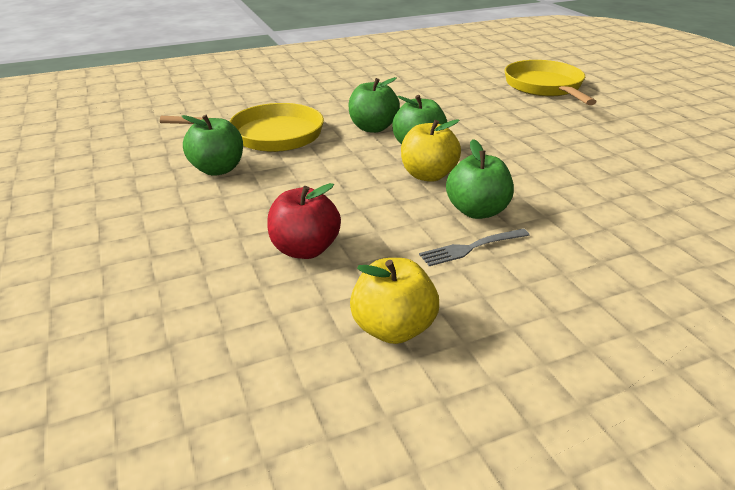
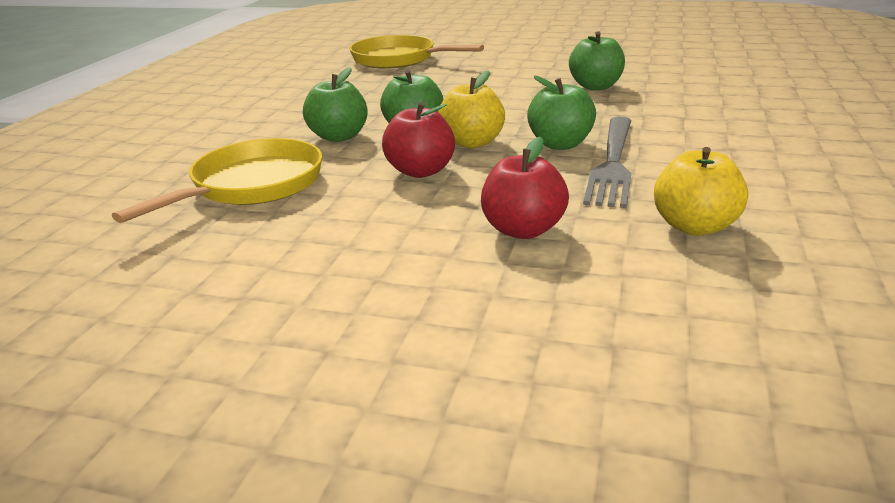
camera: 50 degrees left, 5 degrees down
green apple [181,115,243,176] -> green apple moved to [569,31,625,90]
grey fork [419,229,529,266] -> grey fork [583,117,631,208], size x1.81
none -> red apple [382,102,455,178]

